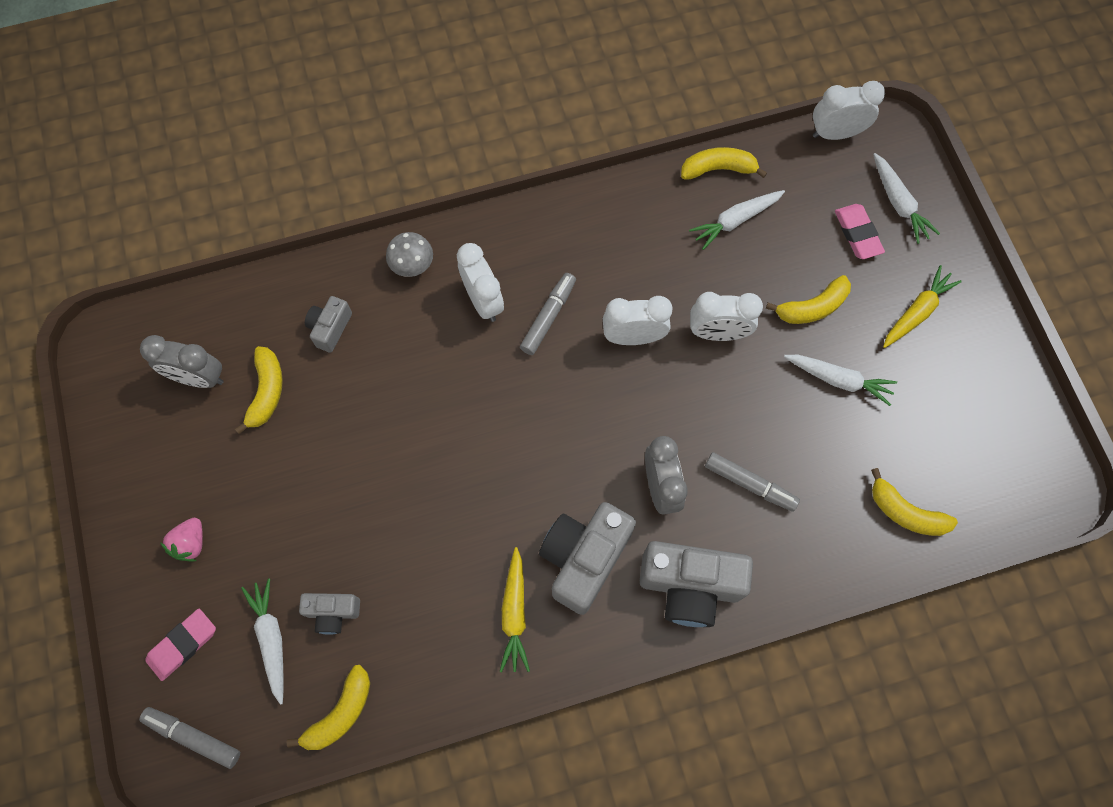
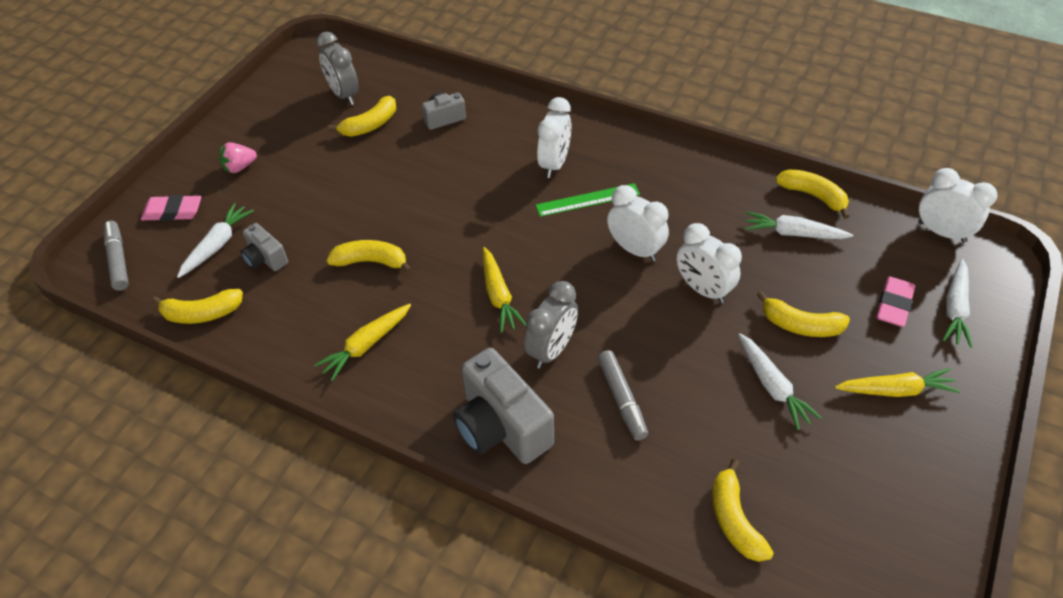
camera: 45 degrees right, 20 degrees down
grey mushroom [386,232,433,277] -> none
grey marker [520,273,576,355] -> green ruler [536,183,640,217]
grey camera [539,502,636,615] -> none
none -> yellow banana [326,240,412,273]
none -> yellow carrot [483,247,526,333]

